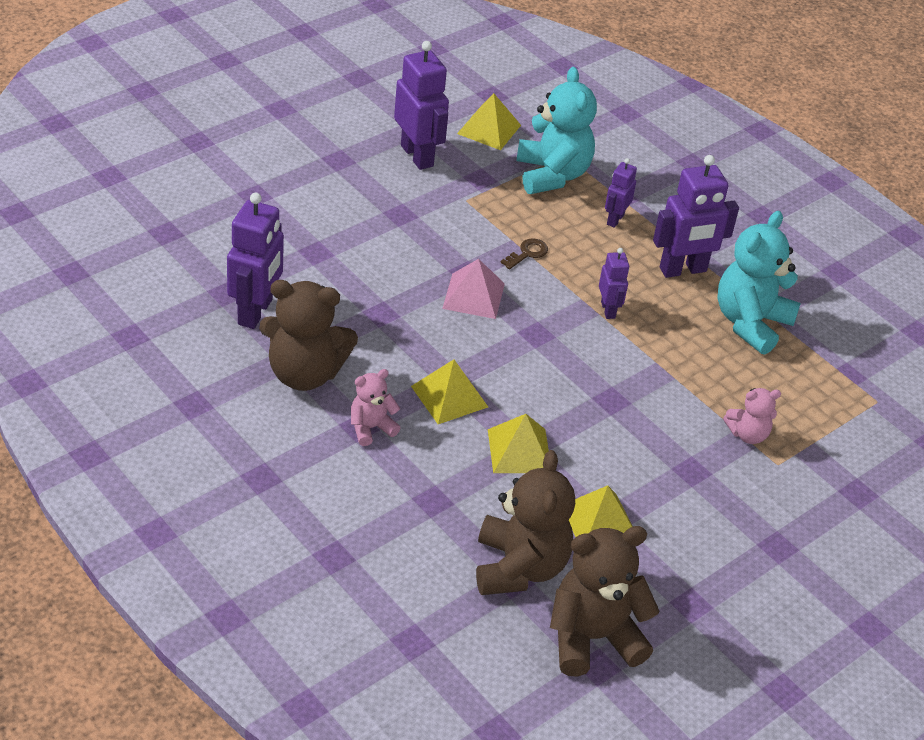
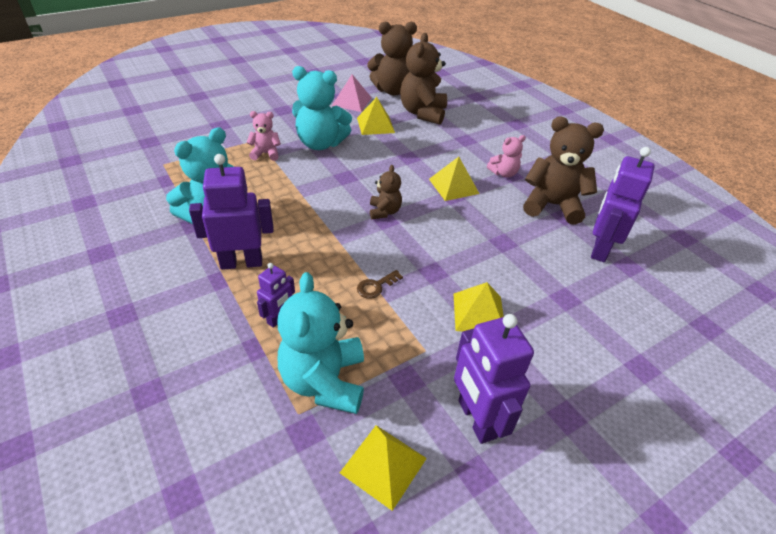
camera: 170 degrees left, 0 degrees up
pink pyramid [442,259,505,319] -> pink pyramid moved to [332,74,372,112]
yellow pyramid [488,414,549,473] -> yellow pyramid moved to [454,282,504,332]
purple robot [599,248,629,319] -> none
none -> turquoise teddy bear [292,66,352,150]
none -> brown teddy bear [370,165,402,219]

